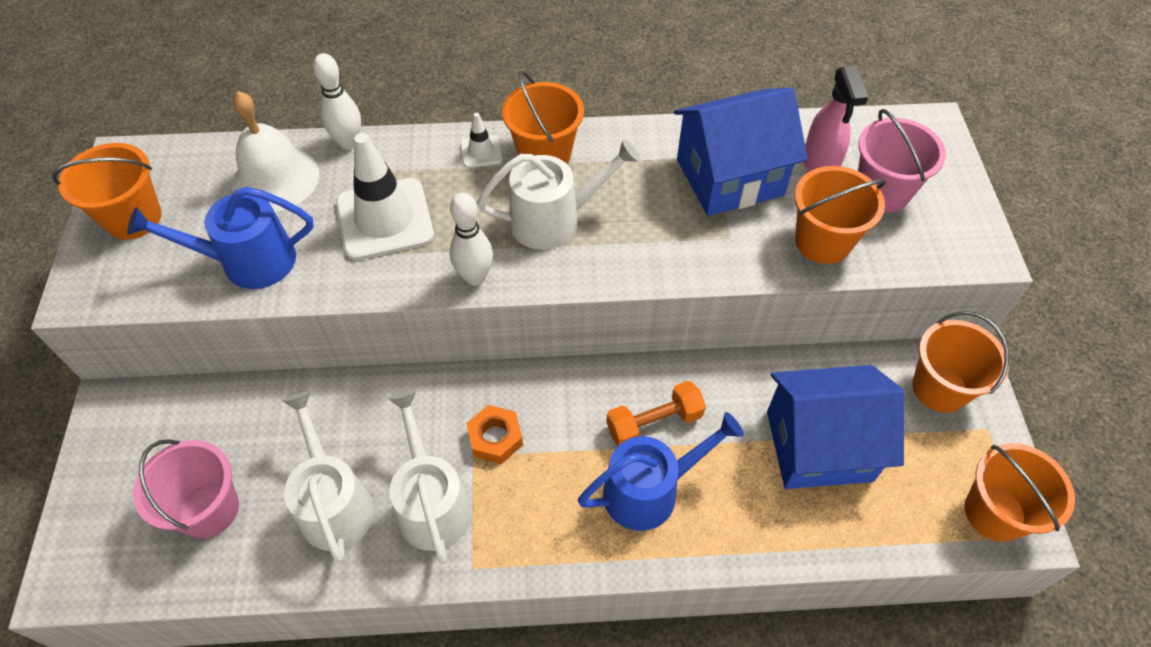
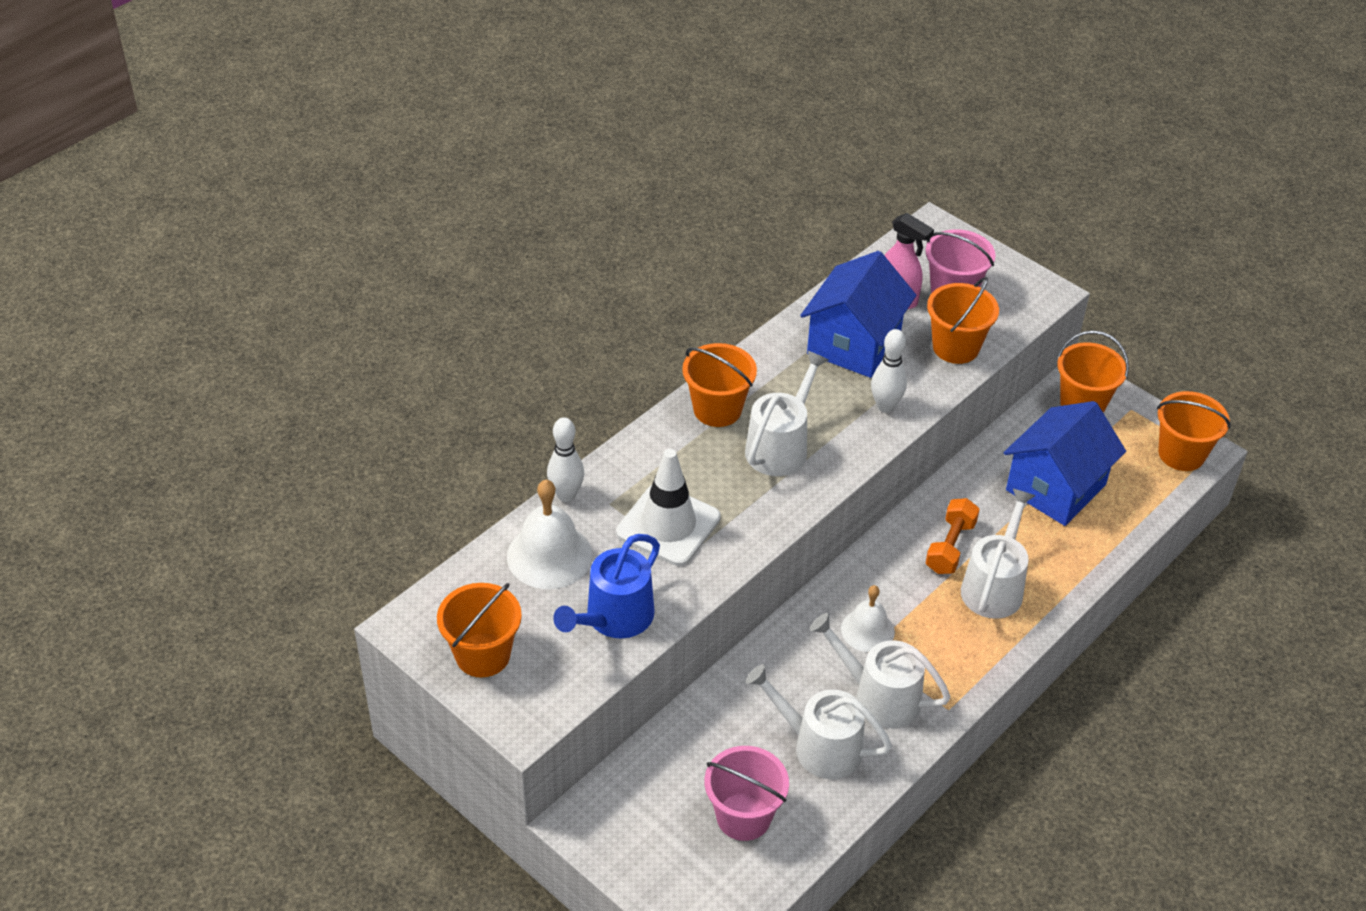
camera: 45 degrees left, 10 degrees down
white bowling pin [450,192,493,286] -> white bowling pin moved to [871,329,907,413]
white traffic cone [460,113,502,168] -> none
orange nut [467,405,523,464] -> white bell [841,585,895,652]
blue watering can [578,412,744,531] -> white watering can [961,489,1035,619]

